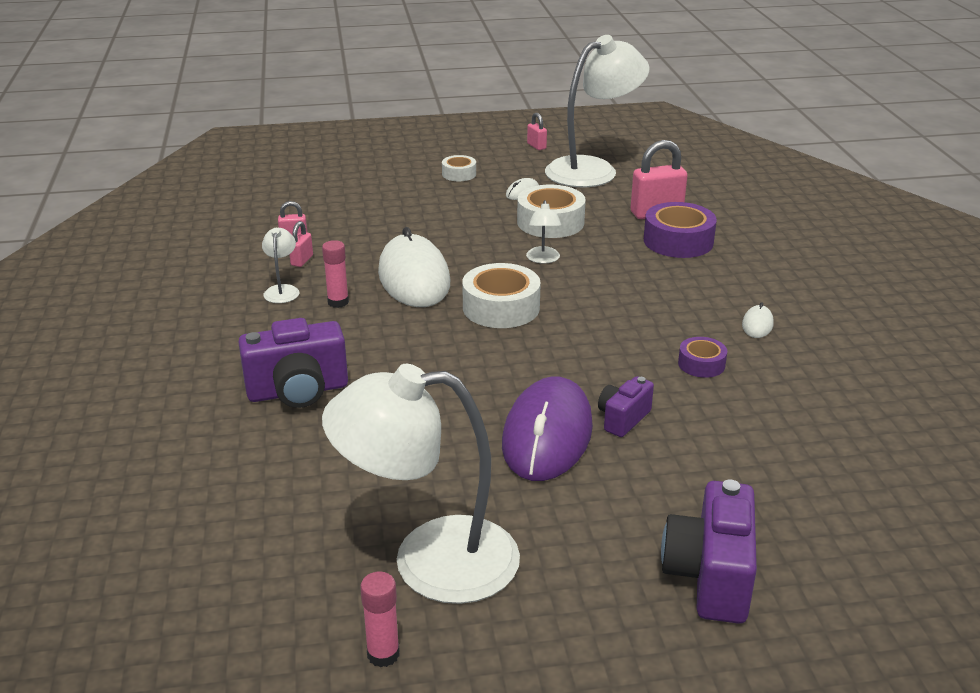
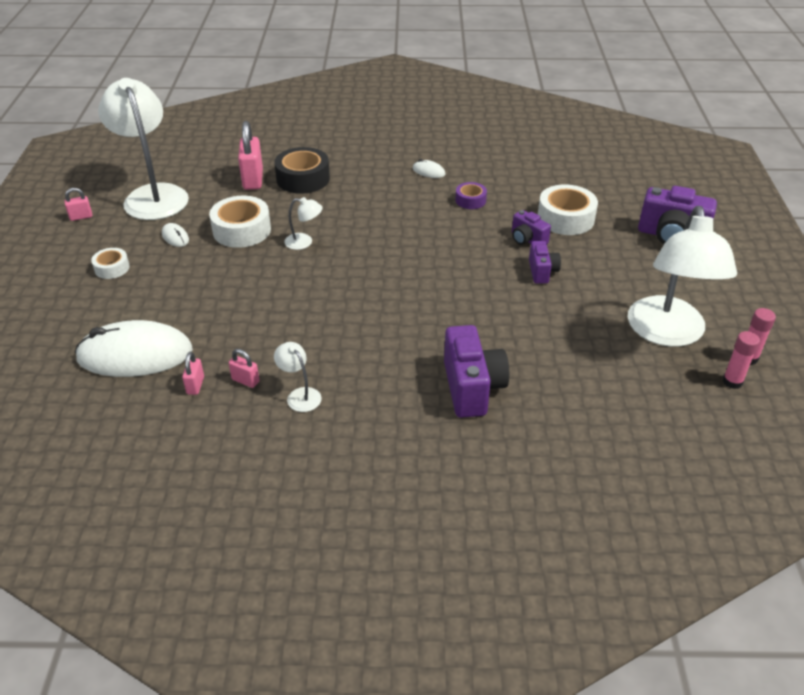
camera: 80 degrees left, 10 degrees up
white lamp [262,228,299,303] -> white lamp turned 45 degrees clockwise [274,342,322,412]
pink glue stick [322,240,349,308] -> pink glue stick moved to [723,331,760,389]
white mouse [378,227,450,307] -> white mouse moved to [75,320,193,377]
white tape [462,263,541,328] -> white tape moved to [538,184,598,235]
purple mouse [502,376,593,481] -> purple camera [529,241,561,284]
purple tape [644,202,717,258] -> black tape [274,147,330,194]

